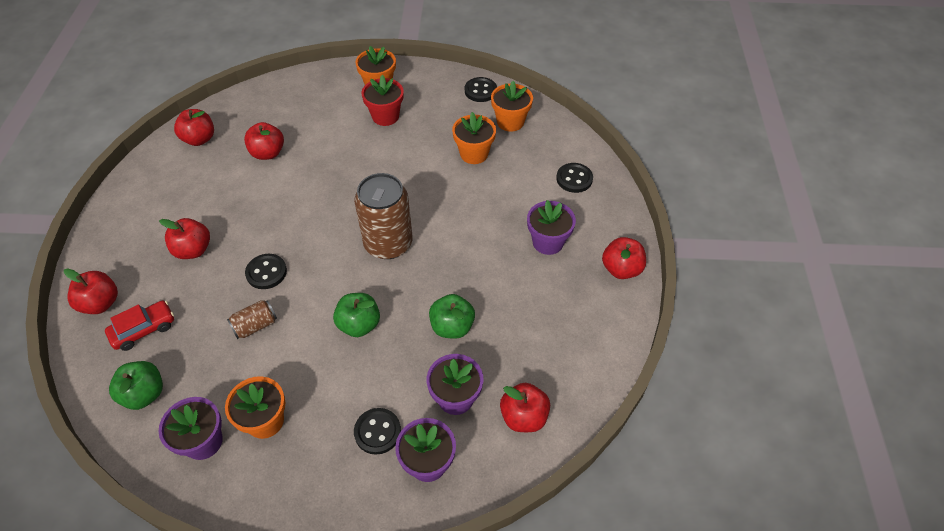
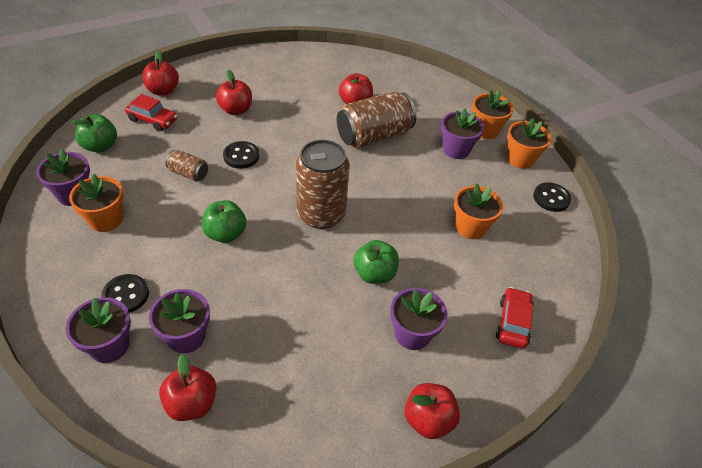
camera: 55 degrees right, 5 degrees down
red apple [174,109,214,146] -> none
red flower pot [361,75,404,126] -> purple flower pot [441,109,484,159]
green apple [429,294,475,339] -> green apple moved to [354,240,399,284]
orange flower pot [491,81,533,132] -> orange flower pot moved to [507,118,551,169]
black button [556,163,593,193] -> red car [496,287,534,349]
none -> brown can [337,91,416,148]

